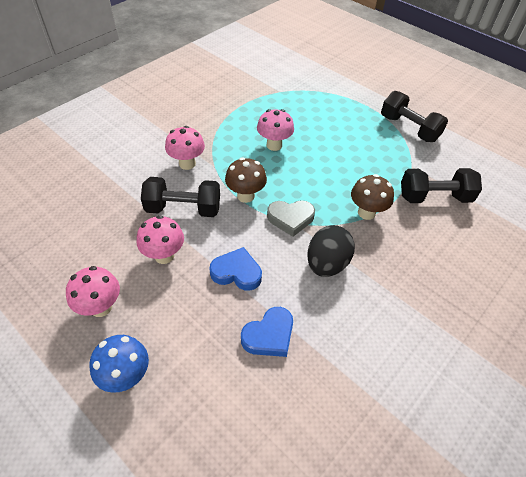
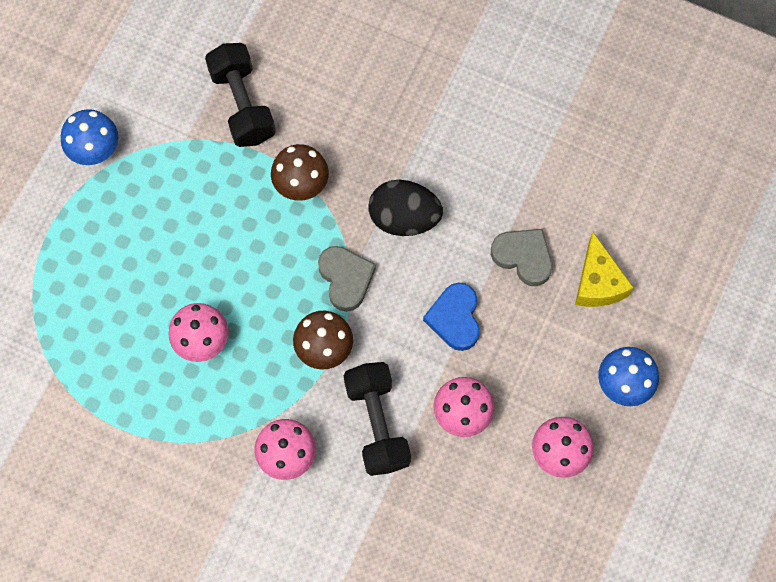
camera: 105 degrees left, 20 degrees up
blue heart [241,307,293,357] -> grey heart [491,229,552,286]
black dumbbell [381,91,448,142] -> blue mushroom [61,109,119,165]
none -> yellow cheese [575,232,634,307]

